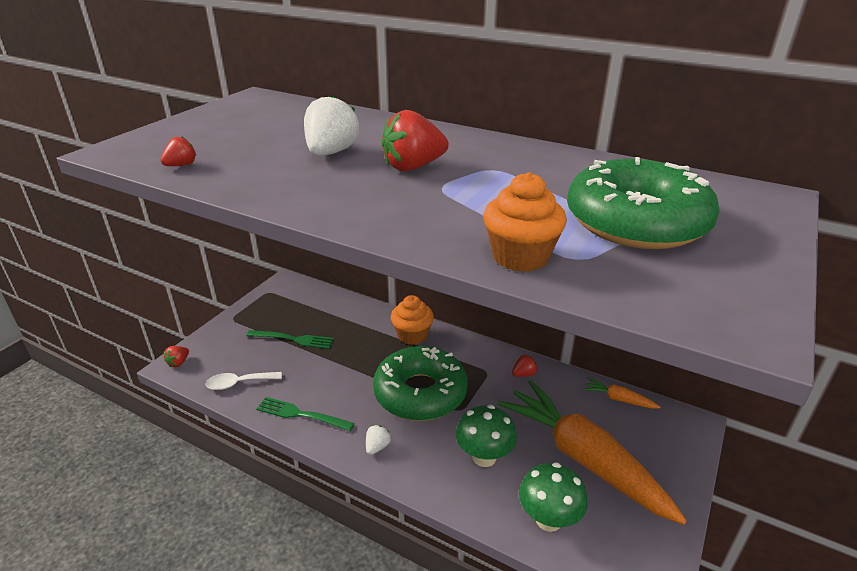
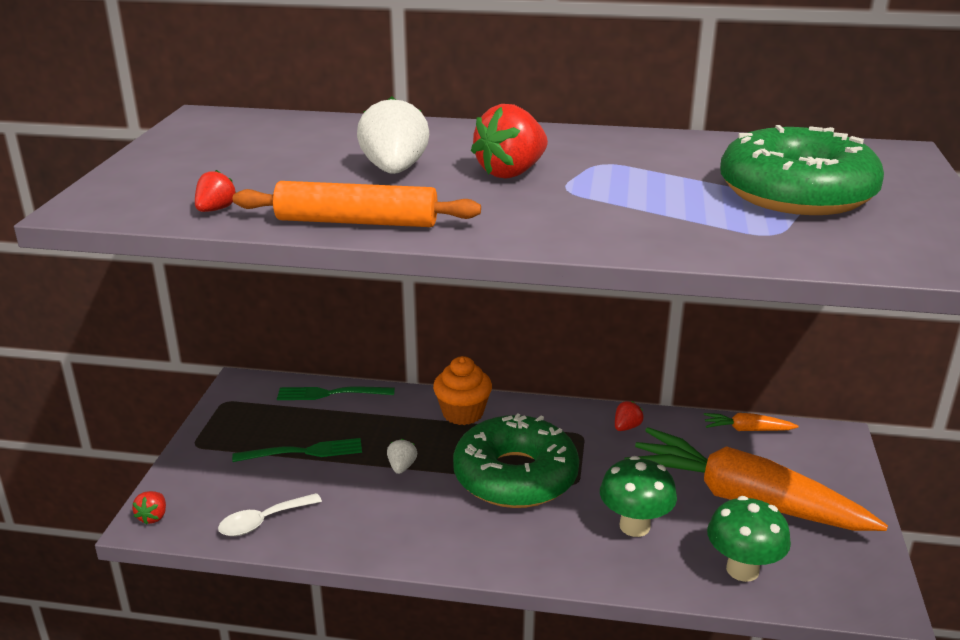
camera: 20 degrees left, 5 degrees down
green fork [256,397,355,431] -> green fork moved to [277,386,395,400]
white strawberry [366,425,391,455] -> white strawberry moved to [387,439,417,474]
orange cupcake [483,172,567,272] -> none
none -> orange rolling pin [233,181,481,227]

